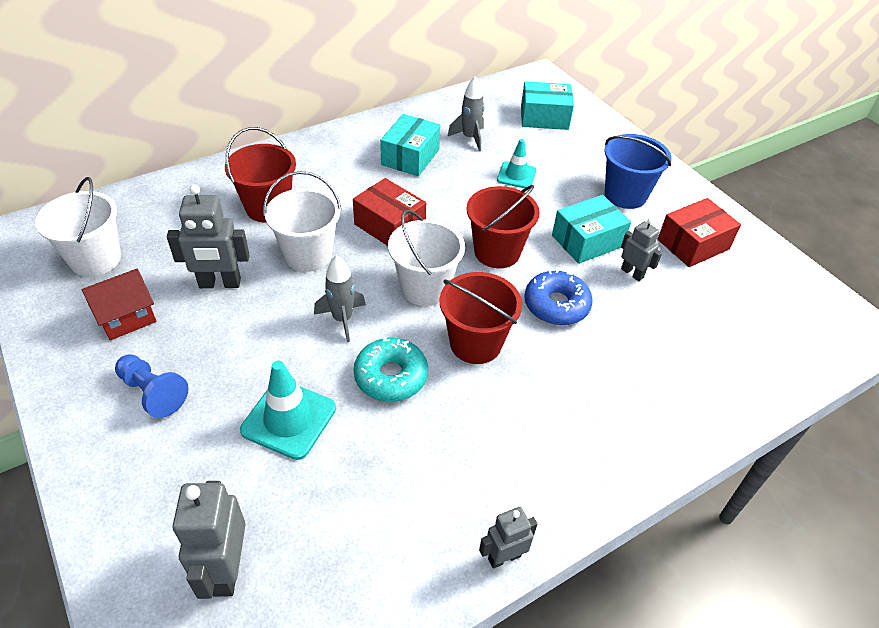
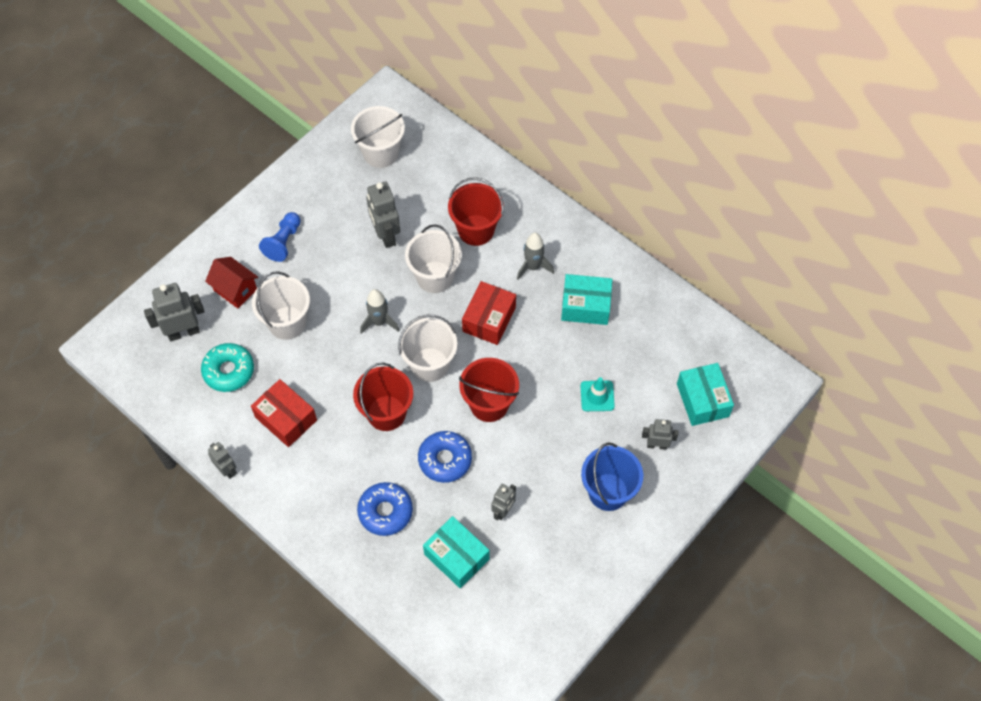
camera: 75 degrees right, 15 degrees up
red house [82,269,156,340] -> red house moved to [205,257,258,308]
turquoise traffic cone [240,361,336,460] -> white bucket [252,271,310,340]
turquoise donut [353,337,428,402] -> turquoise donut moved to [201,343,254,392]
grey rocket [447,76,485,151] -> grey rocket moved to [517,233,554,280]
turquoise box [552,195,631,264] -> turquoise box moved to [423,516,489,588]
red box [658,198,741,267] -> red box moved to [251,379,317,447]
none -> blue donut [357,482,413,536]
none -> grey robot [642,419,679,450]

